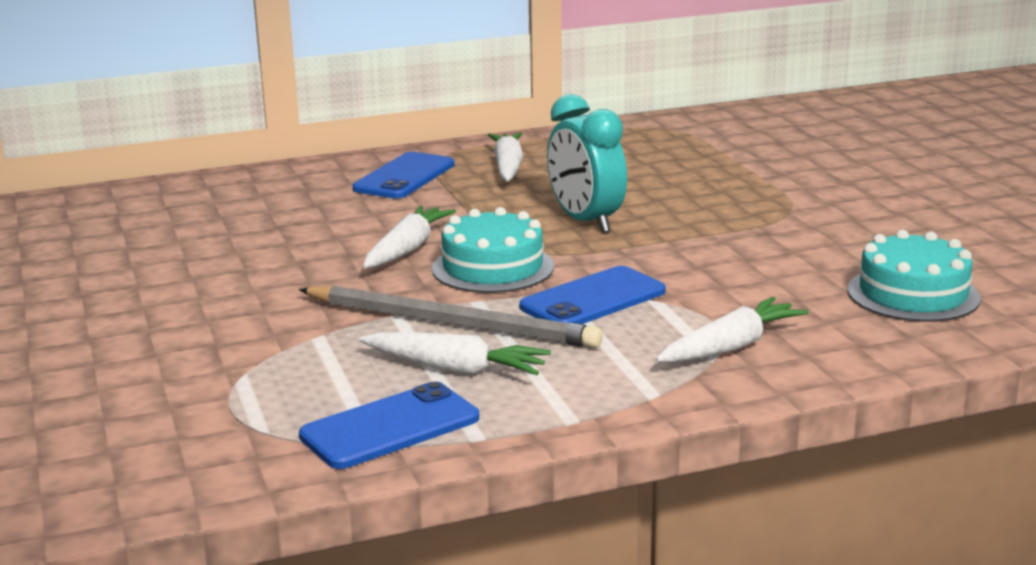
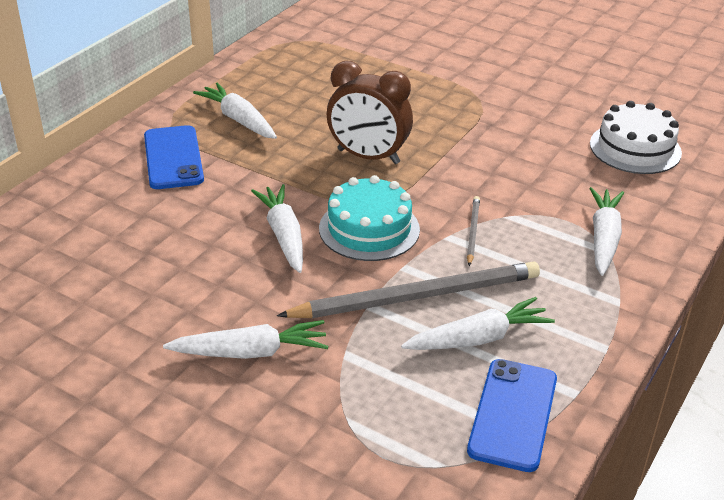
camera: 40 degrees left, 15 degrees up
blue phone [519,266,666,324] -> grey pencil [467,196,480,266]
turquoise clock [547,94,627,233] -> brown clock [327,61,413,164]
turquoise cake [847,230,981,322] -> white cake [590,101,682,174]
none -> white carrot [163,320,328,359]

